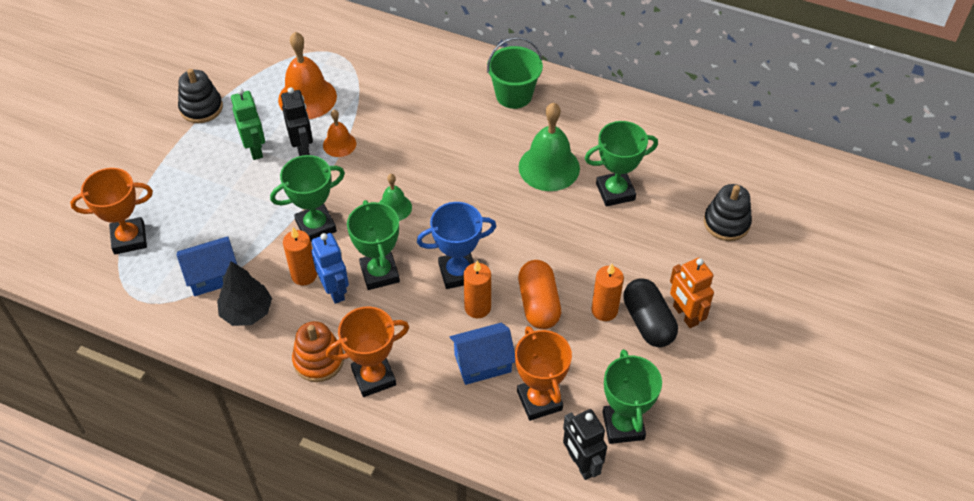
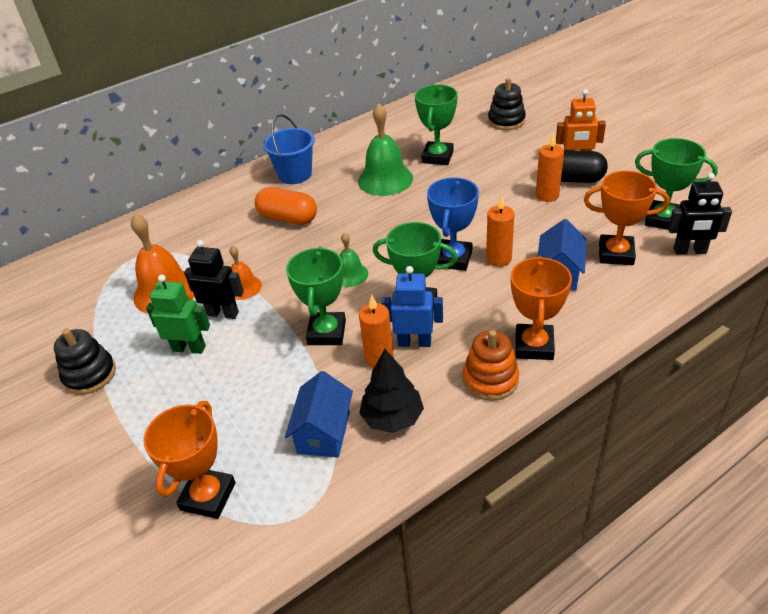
camera: 55 degrees left, 10 degrees down
green bucket [487,37,543,109] -> blue bucket [263,114,315,184]
orange capsule [518,260,561,329] -> orange capsule moved to [255,187,317,225]

